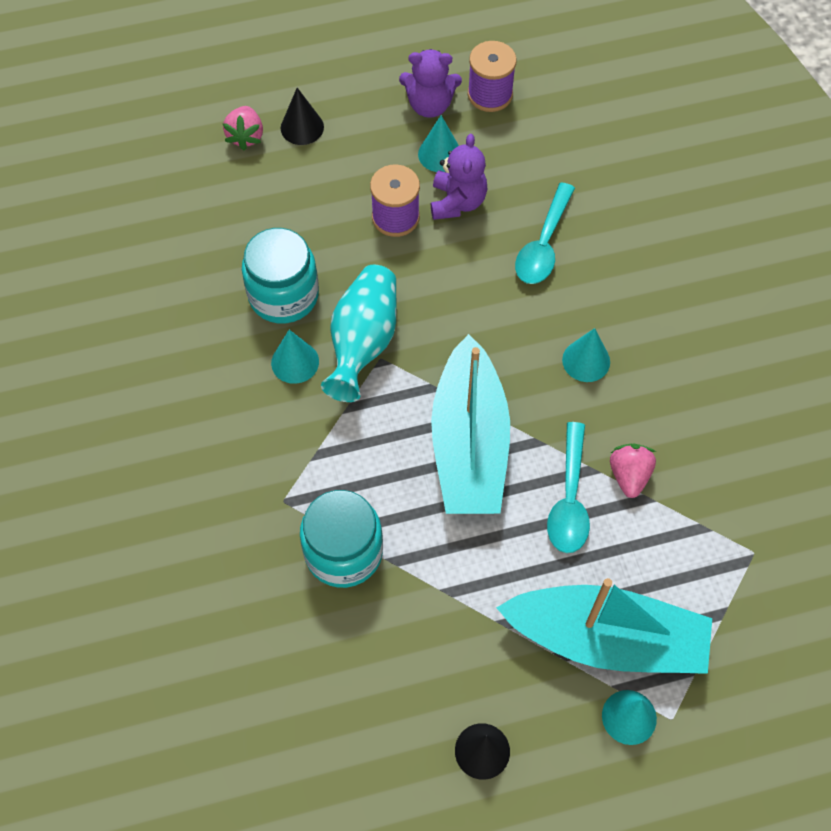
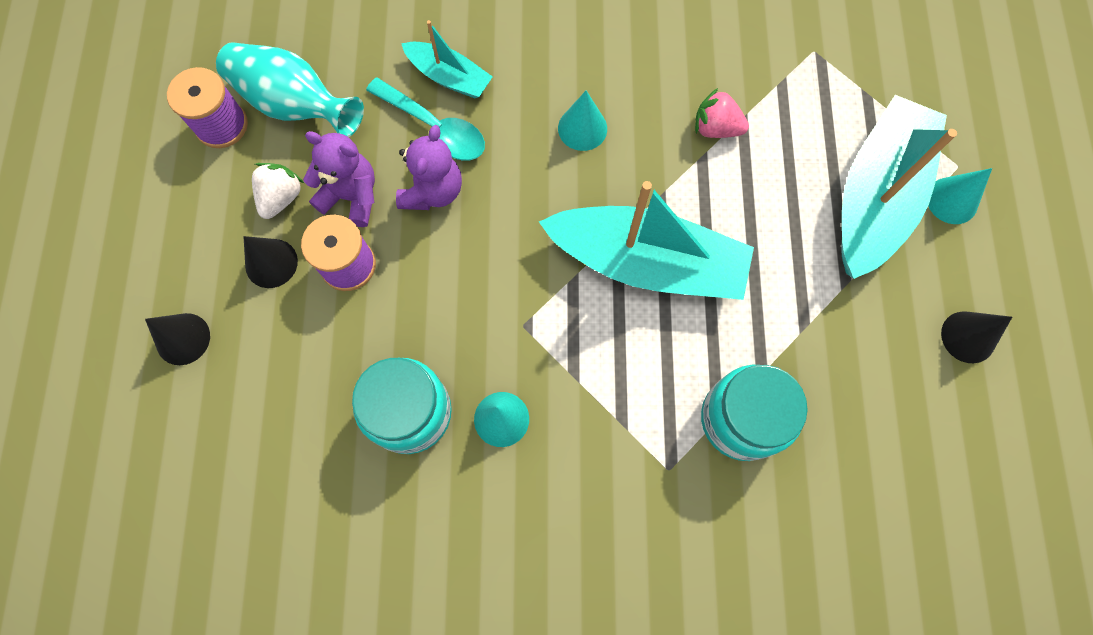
camera: 75 degrees left, 10 degrees up
pink strawberry [223,106,263,150] -> none
turquoise vase [321,265,397,402] -> turquoise vase moved to [216,42,364,137]
purple teddy bear [399,49,462,118] -> purple teddy bear moved to [396,125,462,210]
turquoise cone [418,115,459,172] -> white strawberry [252,163,304,219]
turquoise spoon [547,422,590,553] -> none
none -> black cone [243,236,298,288]
none -> turquoise boat [401,20,493,98]

